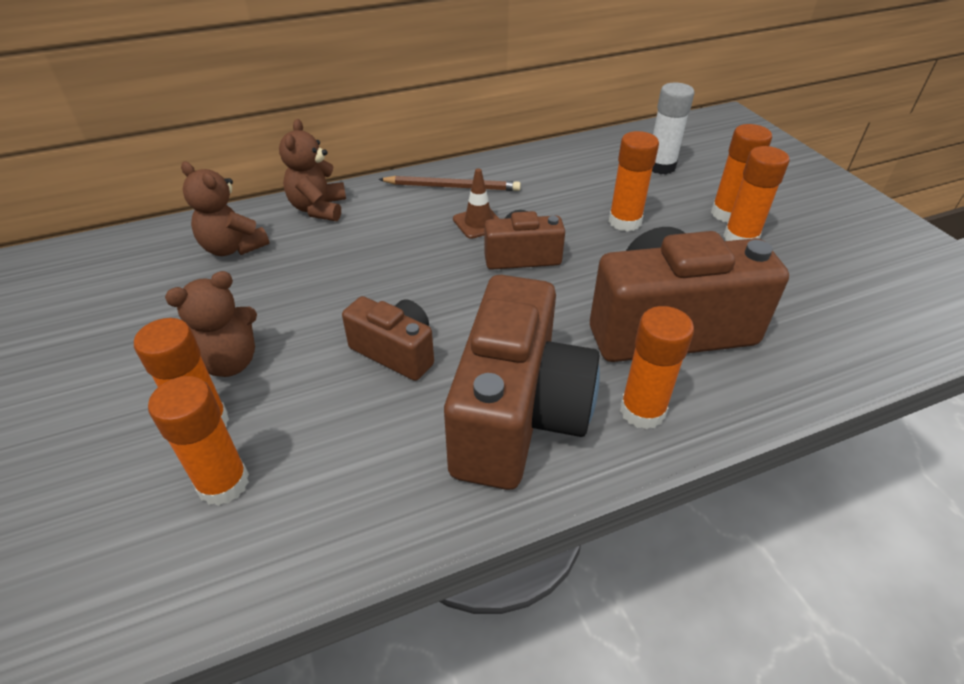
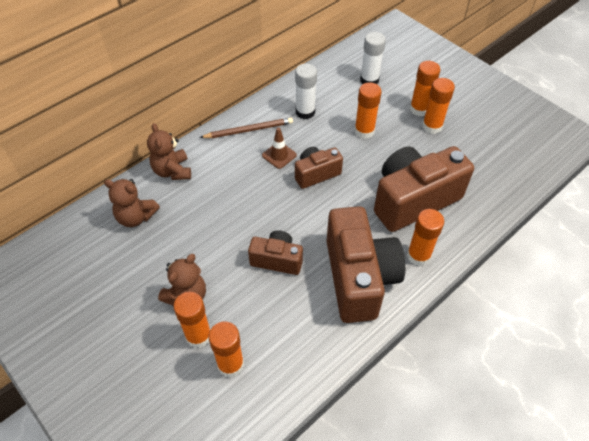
camera: 20 degrees left, 10 degrees up
none -> white glue stick [295,64,317,119]

